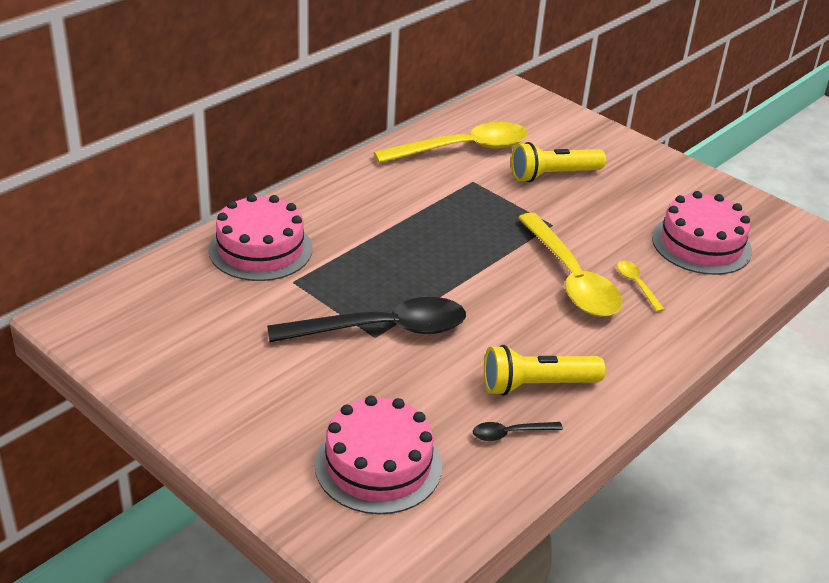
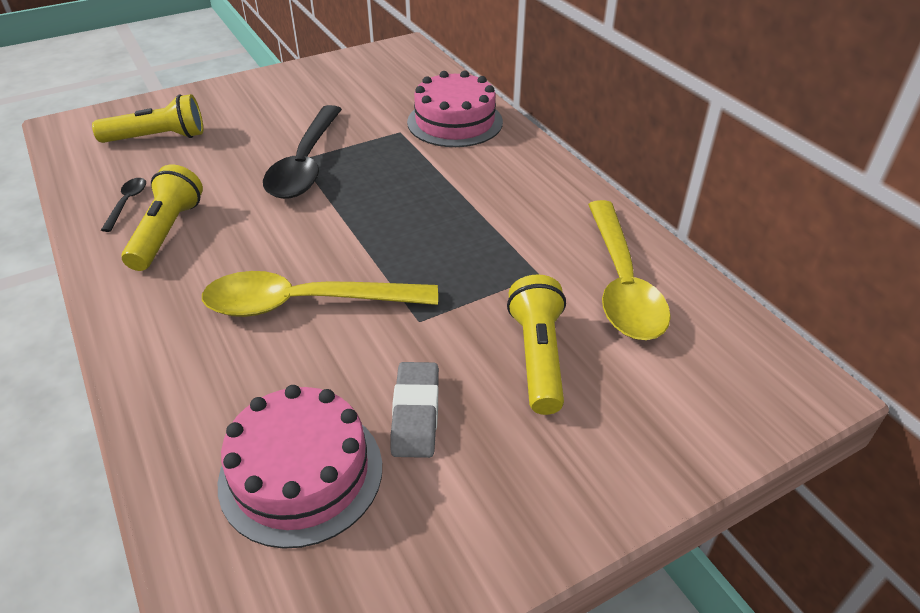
camera: 110 degrees right, 5 degrees up
pink cake [315,396,442,514] -> yellow flashlight [92,94,203,143]
yellow spoon [617,261,665,312] -> none
none -> grey eraser [390,362,439,458]

